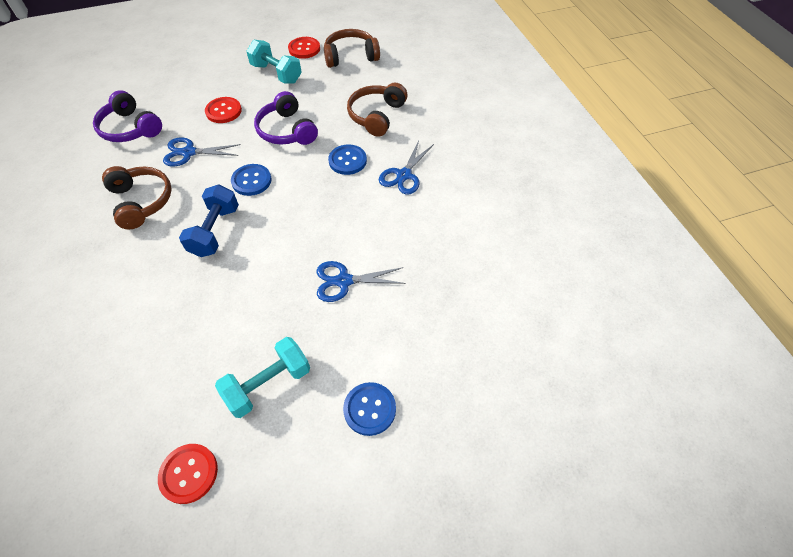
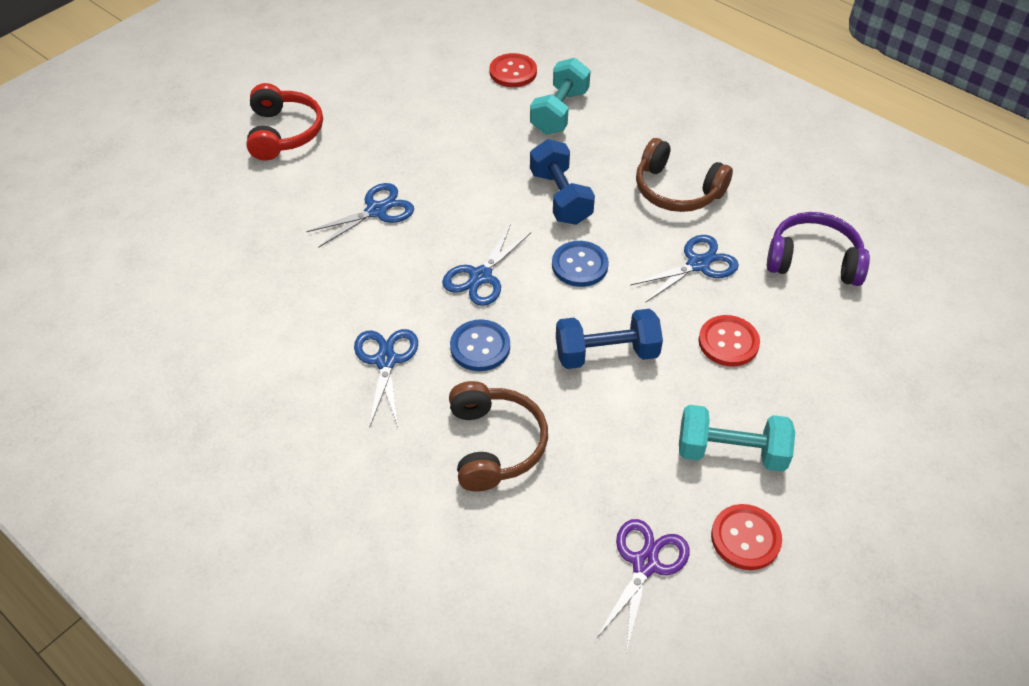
camera: 150 degrees right, 5 degrees down
red button [158,444,218,504] -> red button moved to [489,53,537,87]
turquoise dumbbell [215,337,310,418] -> turquoise dumbbell moved to [530,58,591,135]
purple headphones [254,91,318,145] -> blue dumbbell [556,309,663,369]
brown headphones [324,29,380,68] -> purple scissors [596,519,690,653]
blue button [343,382,396,436] -> red headphones [246,83,323,161]
none -> blue scissors [442,224,531,306]

